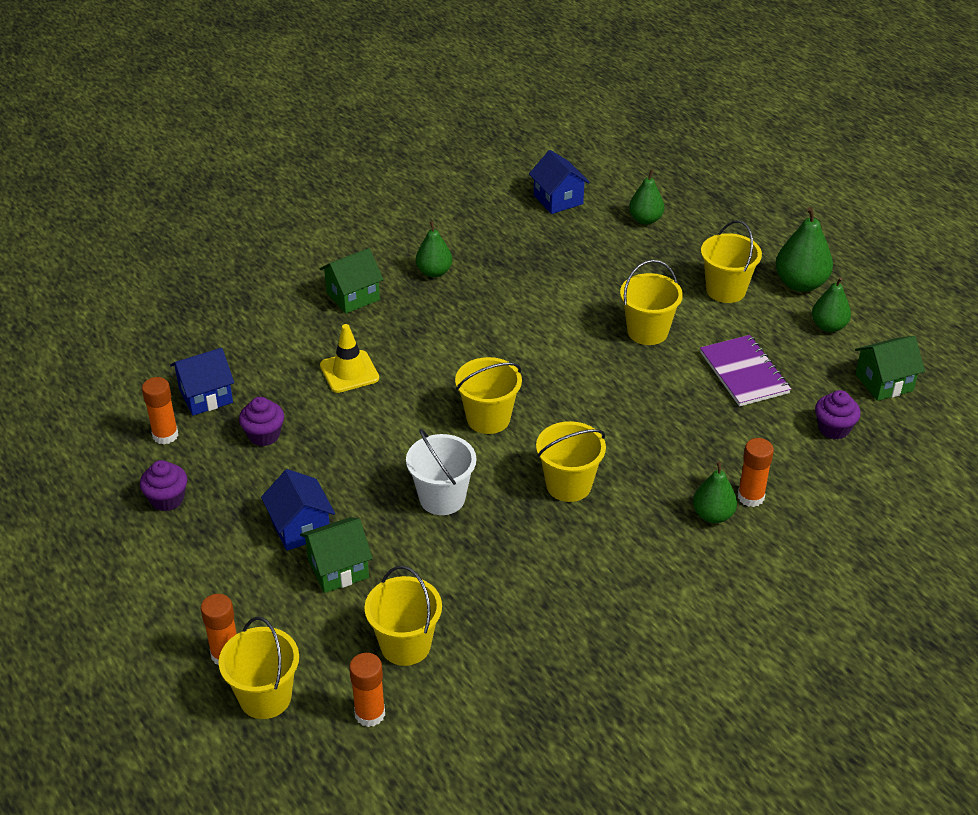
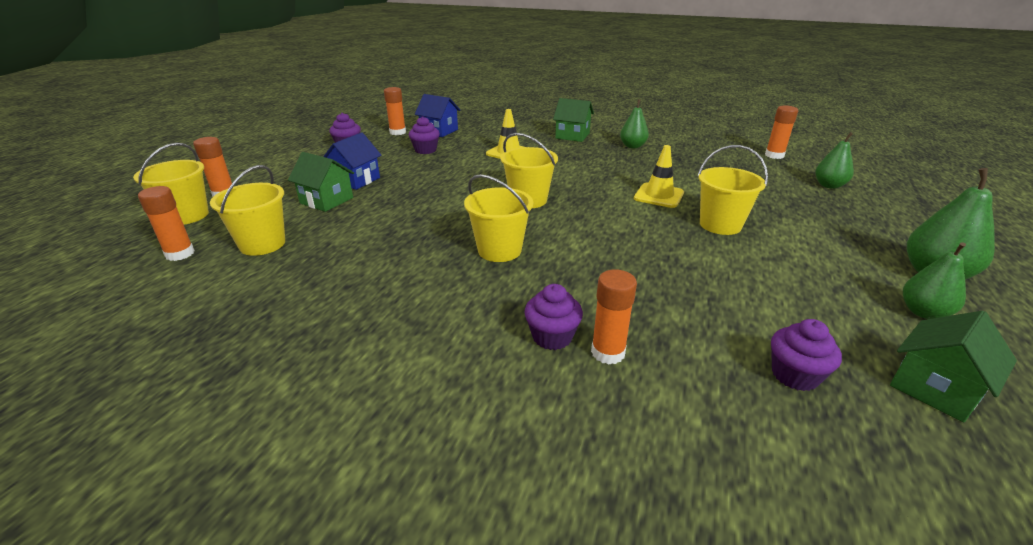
camera: 55 degrees right, 10 degrees down
white bucket [406,429,476,515] -> none
blue house [529,150,590,214] -> orange glue stick [765,105,798,159]
green pear [693,462,737,523] -> purple cupcake [524,284,583,350]
purple notebook [700,335,791,407] -> none
yellow bucket [701,220,762,303] -> none
green house [855,336,925,401] -> green house turned 75 degrees counterclockwise [890,311,1017,422]
none -> yellow traffic cone [634,145,684,208]

